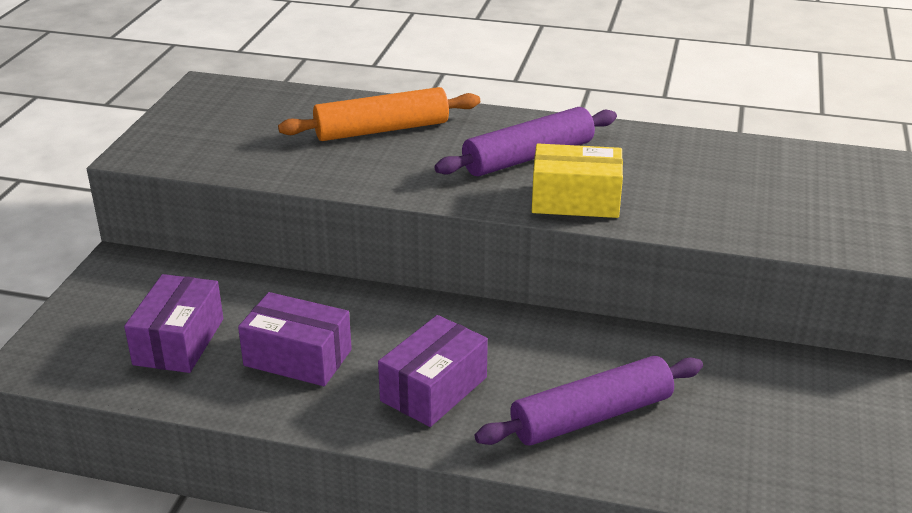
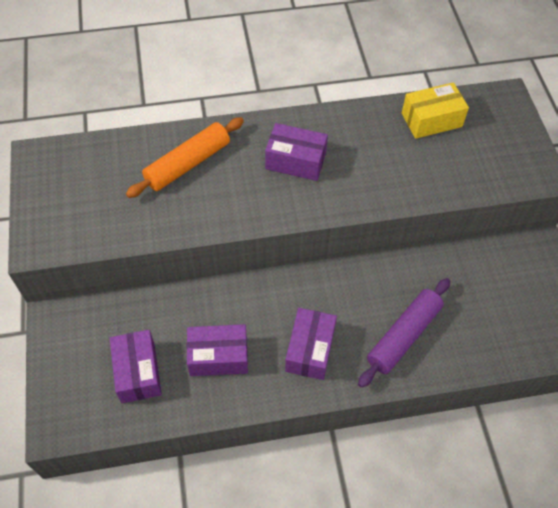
camera: 25 degrees left, 25 degrees up
purple rolling pin [434,107,617,177] -> purple box [265,123,328,181]
yellow box [532,144,623,218] -> yellow box moved to [402,82,469,139]

